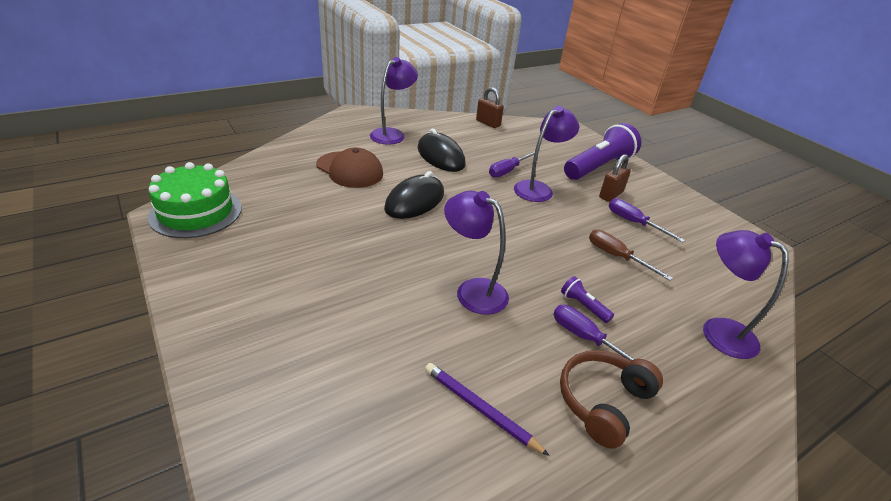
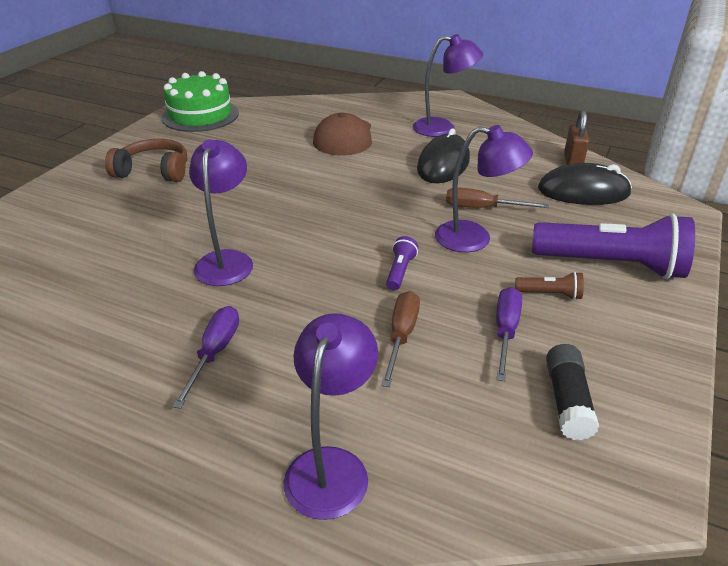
camera: 60 degrees right, 0 degrees up
black mouse [384,171,444,219] -> black mouse moved to [538,163,632,205]
purple pencil [425,363,550,456] -> none
purple screwdriver [489,151,539,177] -> brown screwdriver [446,188,549,208]
brown headphones [560,350,663,449] -> brown headphones moved to [105,139,187,182]
purple flashlight [561,276,614,323] -> purple flashlight moved to [386,236,418,290]
brown padlock [599,154,631,202] -> brown flashlight [515,272,584,300]
none -> black glue stick [546,344,599,440]

